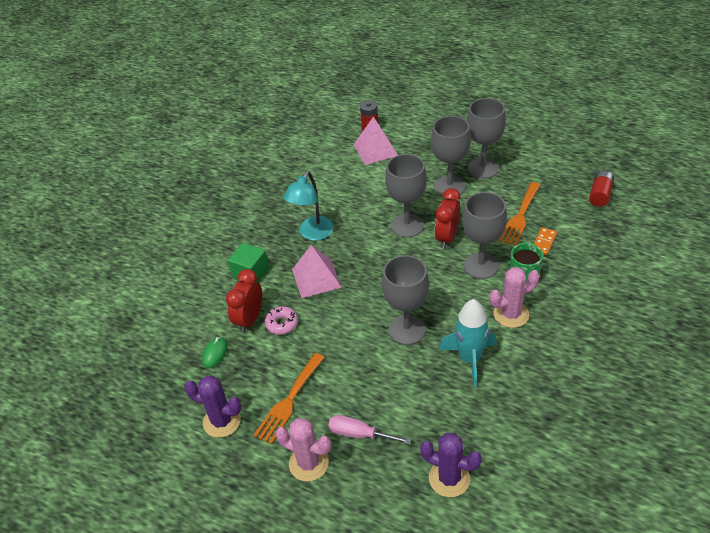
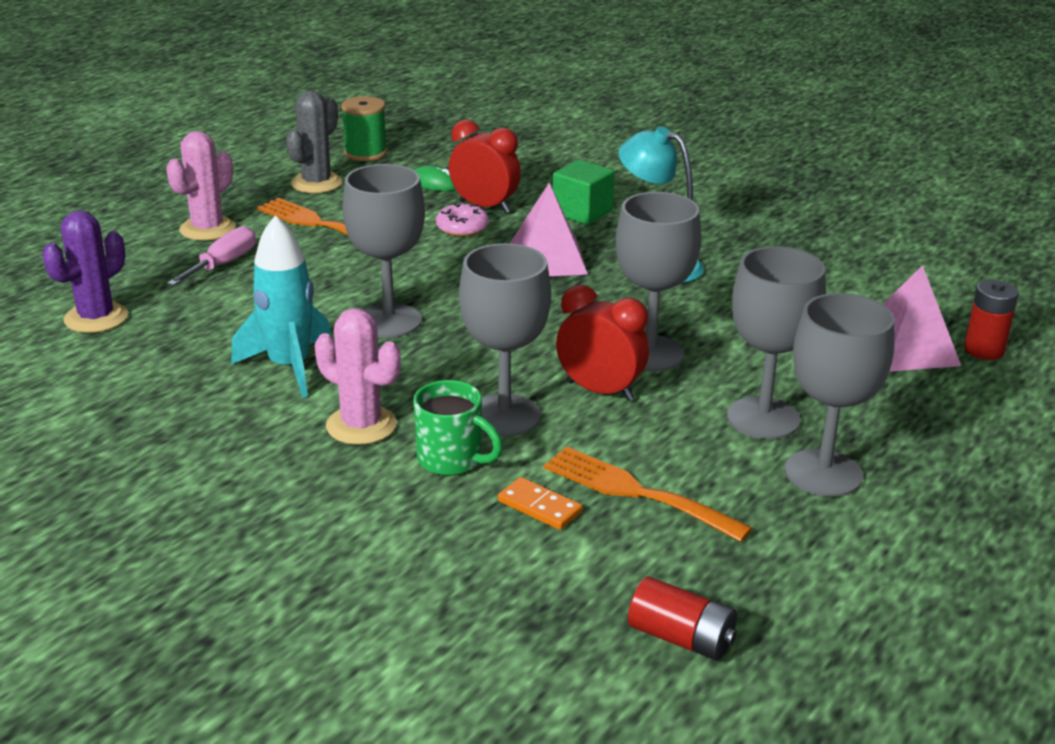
camera: 95 degrees right, 15 degrees down
purple cactus [184,376,242,438] -> grey cactus [286,90,343,193]
pink cactus [489,267,540,328] -> pink cactus turned 45 degrees counterclockwise [315,308,401,445]
none -> green spool [341,96,387,161]

